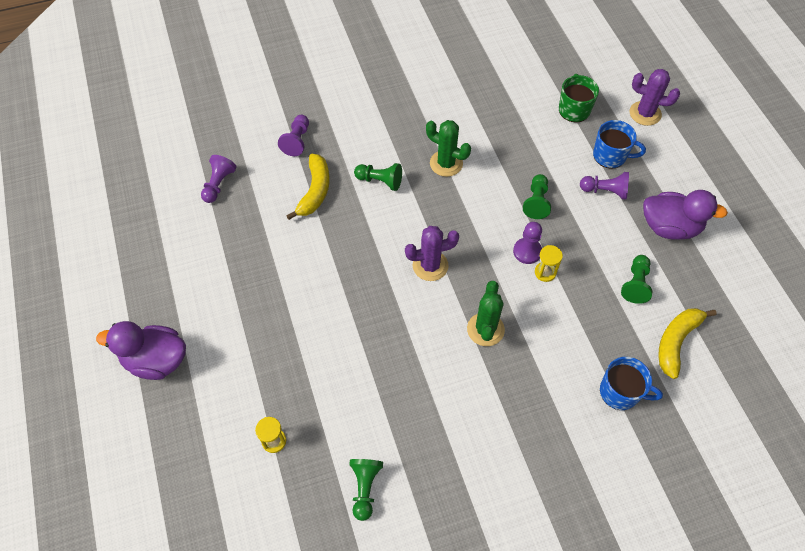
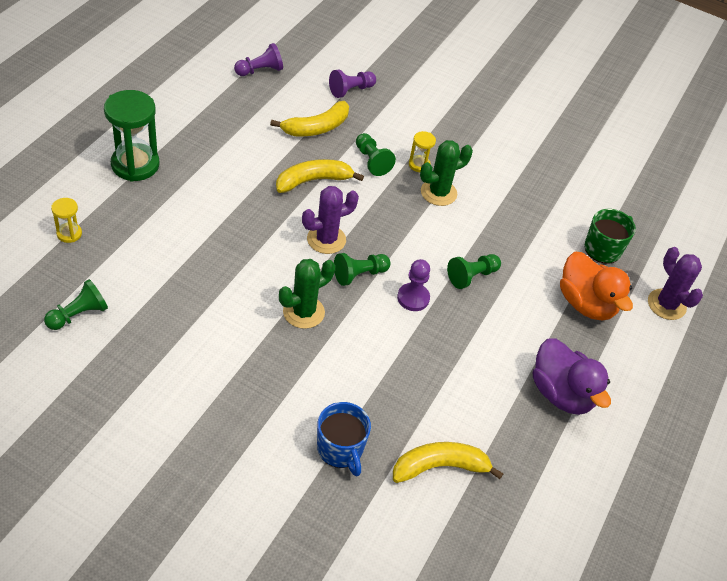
camera: 40 degrees right, 10 degrees down
purple duck [96,321,186,380] -> none
purple cactus [405,226,459,281] -> purple cactus turned 60 degrees counterclockwise [302,186,359,254]
green cactus [426,120,471,177] -> green cactus turned 75 degrees clockwise [420,140,473,206]
yellow hourglass [535,245,563,282] -> yellow hourglass moved to [409,131,436,172]
purple pawn [580,172,629,200] -> none
blue mug [593,120,646,169] -> orange duck [560,252,633,321]
green pawn [621,255,653,304] -> green pawn moved to [334,253,390,286]
none -> green hourglass [104,90,159,182]
none -> yellow banana [276,159,364,193]

